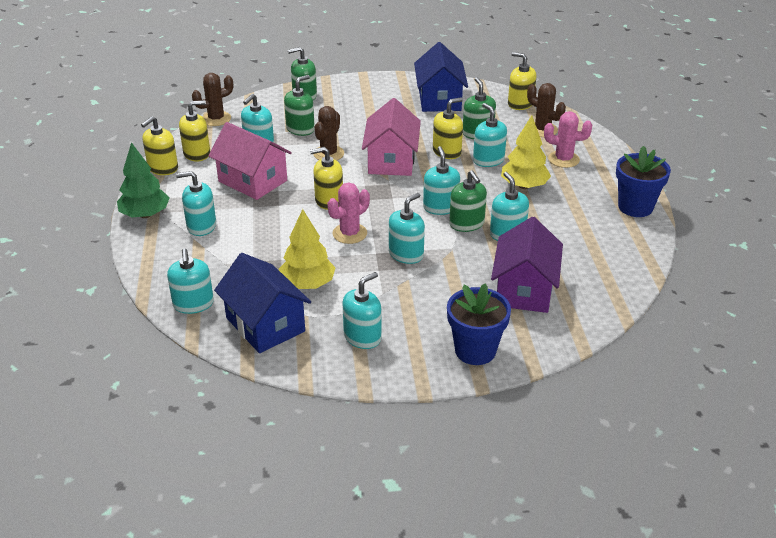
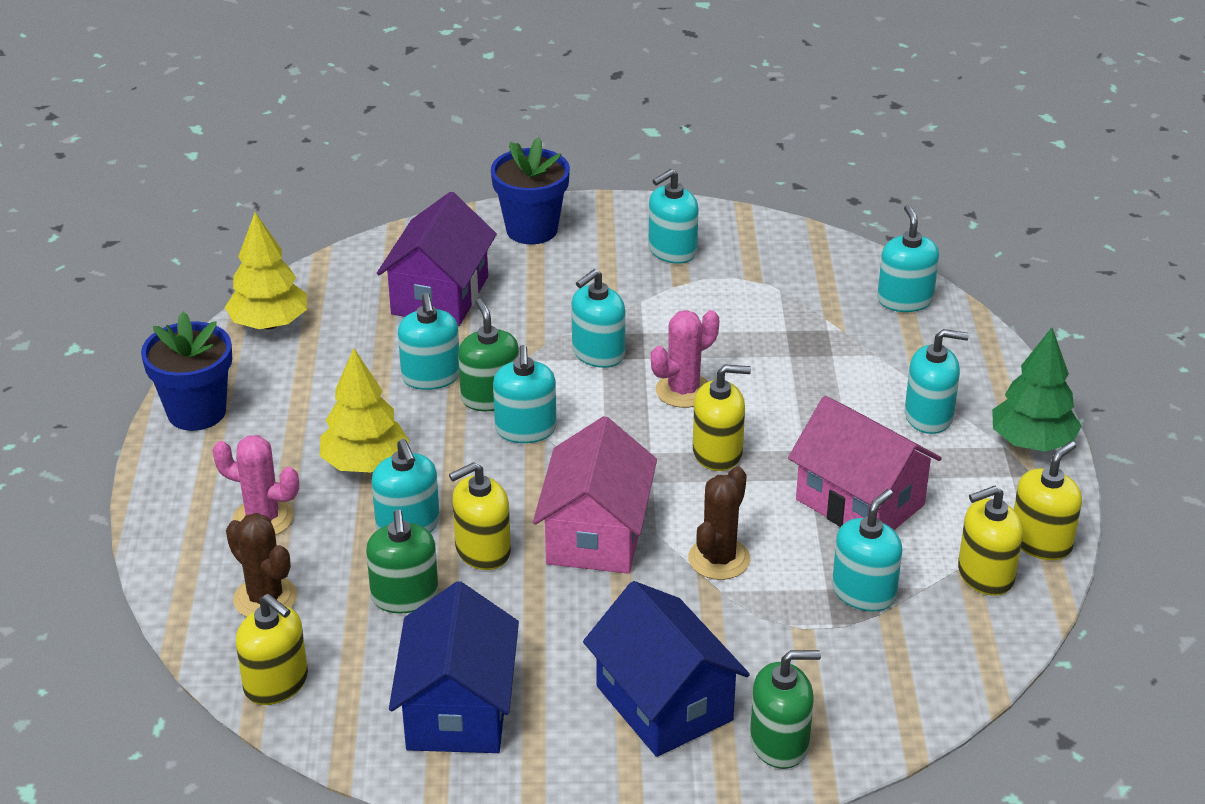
camera: 175 degrees left, 0 degrees up
brown cactus [192,73,233,126] -> none
blue house [214,253,311,353] -> blue house moved to [583,581,750,757]
yellow tree [279,209,336,289] -> yellow tree moved to [225,212,307,330]
green soap dispenser [284,75,315,136] -> none

